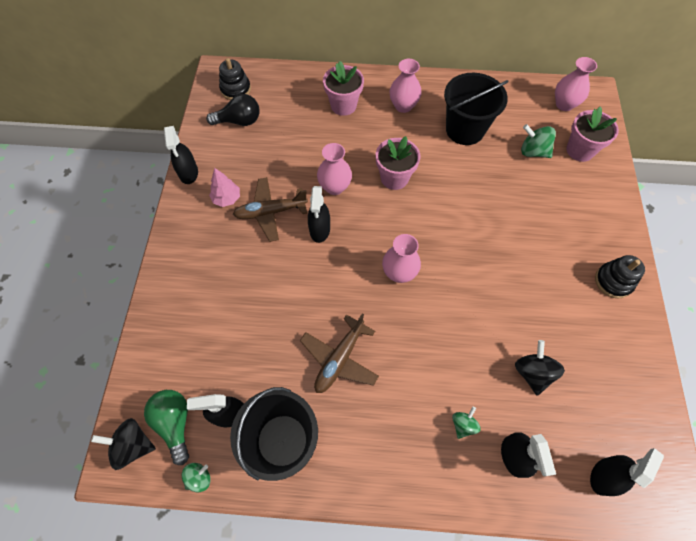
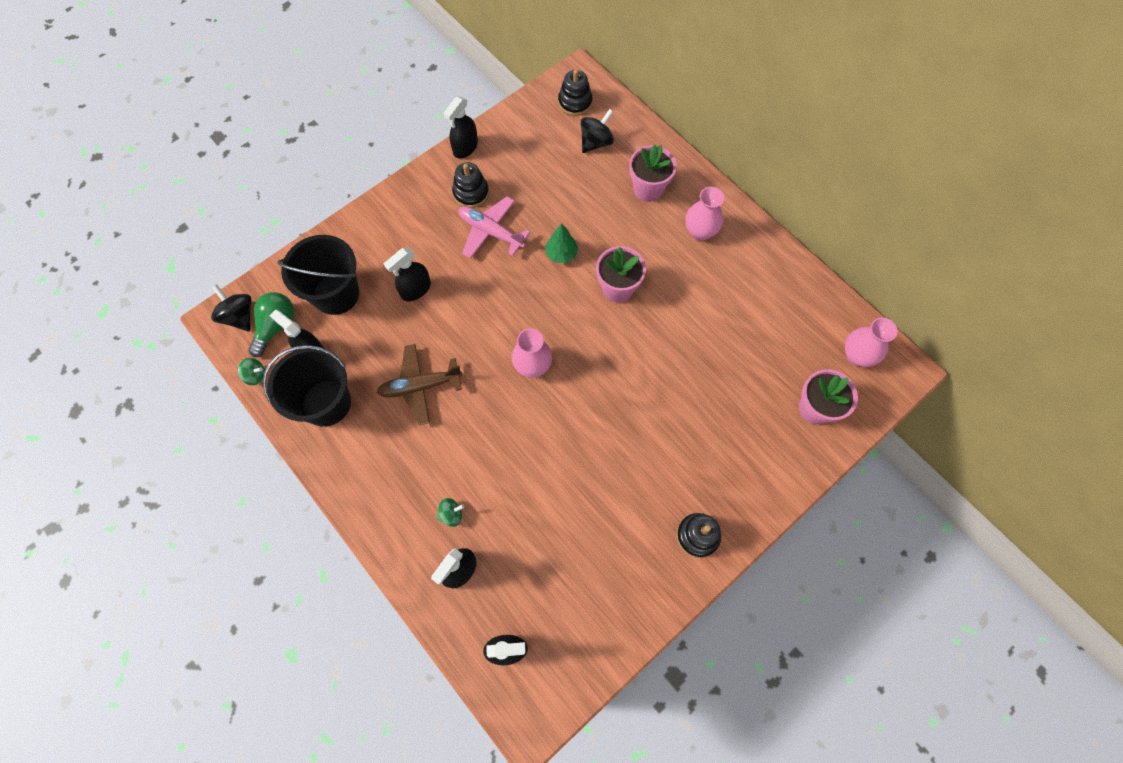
camera: 45 degrees right, 5 degrees up
black light bulb [206,94,259,126] -> none
pink tree [209,168,240,207] -> black stacking toy [452,162,489,208]
brown plane [233,177,308,242] -> pink plane [458,196,530,259]
black spray bottle [308,186,330,243] -> black spray bottle moved to [384,248,431,301]
pink vase [317,143,352,195] -> green tree [546,224,578,264]
black bucket [444,73,509,145] -> black bucket moved to [278,235,359,315]
black spinning top [515,340,565,396] -> black spinning top moved to [581,109,614,153]
green spinning top [521,124,556,158] -> none

